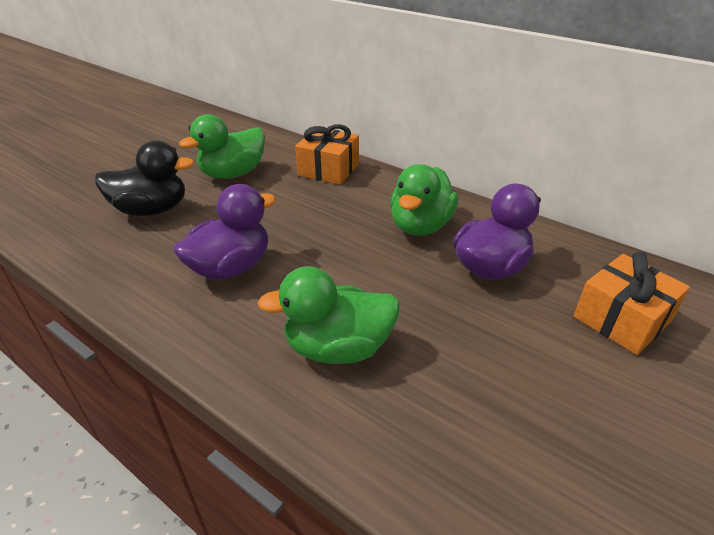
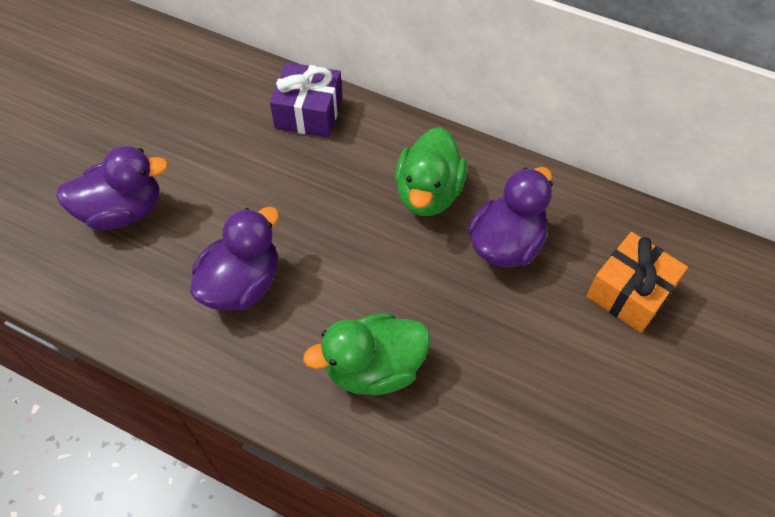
camera: 10 degrees left, 20 degrees up
black duck [95,141,194,216] -> purple duck [56,146,169,230]
green duck [179,114,265,179] -> none
orange gift [295,124,359,185] -> purple gift [270,62,343,138]

